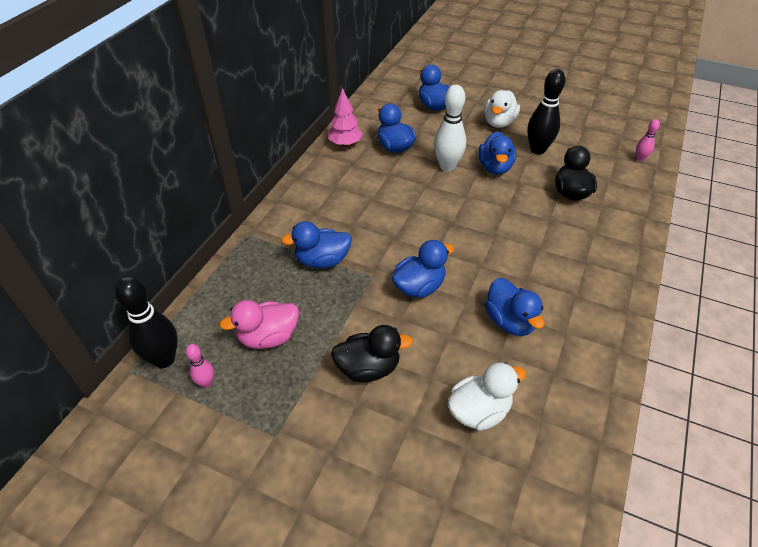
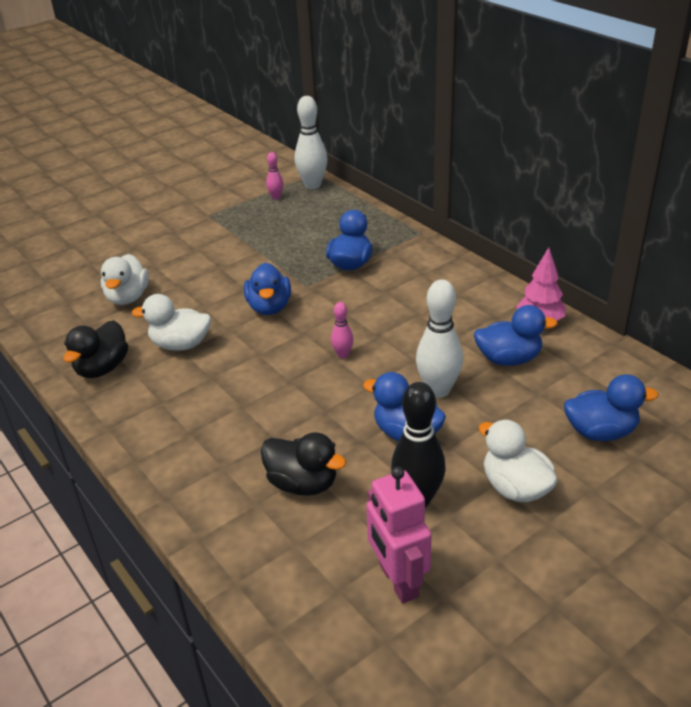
camera: 120 degrees right, 10 degrees down
black bowling pin [115,276,178,368] -> white bowling pin [295,96,327,189]
pink duck [219,300,299,349] -> none
black duck [331,325,413,383] -> black duck moved to [63,320,128,378]
blue duck [485,278,545,336] -> white duck [132,294,211,351]
pink bowling pin [636,119,660,161] -> pink bowling pin moved to [331,302,354,358]
none -> pink robot [366,466,431,603]

